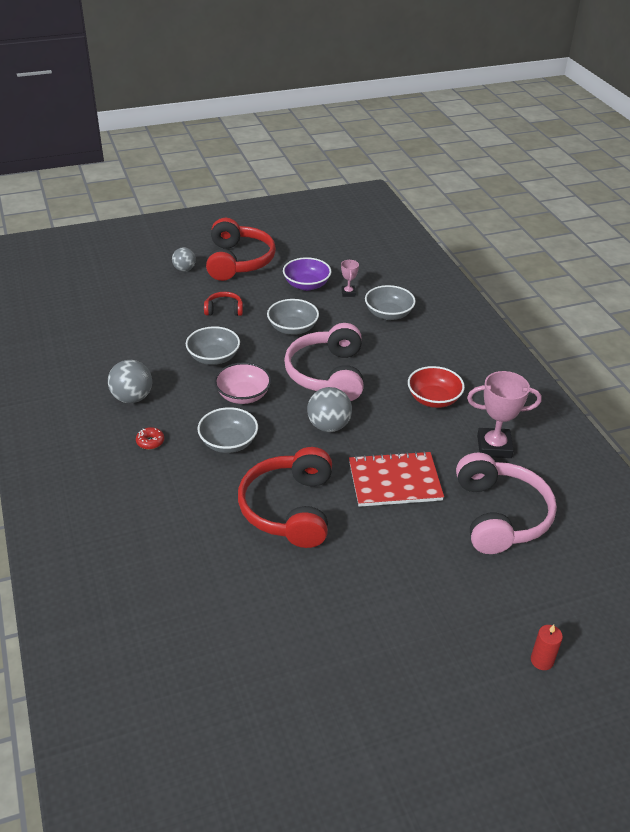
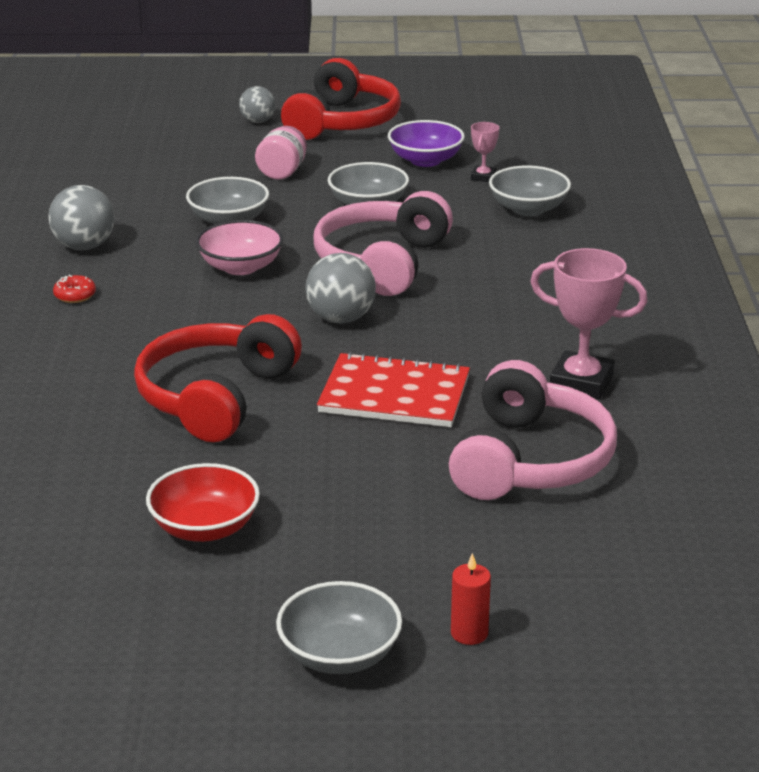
camera: 20 degrees right, 10 degrees down
grey bowl [197,407,258,453] -> grey bowl moved to [276,581,402,674]
red headphones [204,292,243,316] -> pink jar [255,126,307,180]
red bowl [408,366,465,408] -> red bowl moved to [146,463,260,542]

